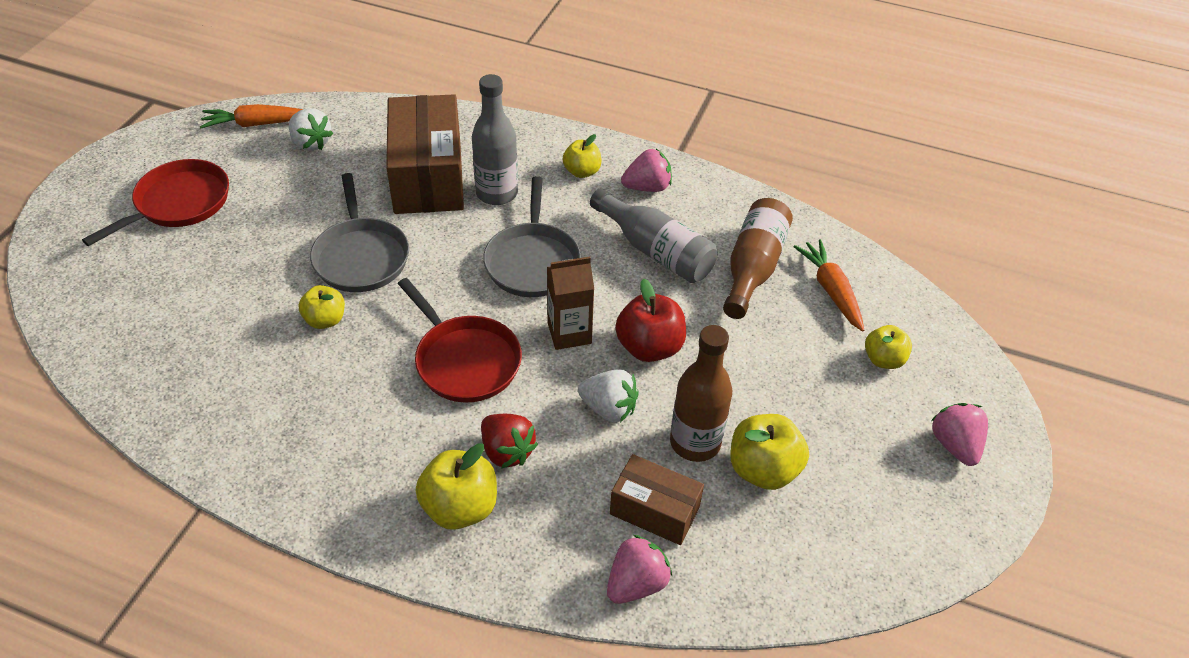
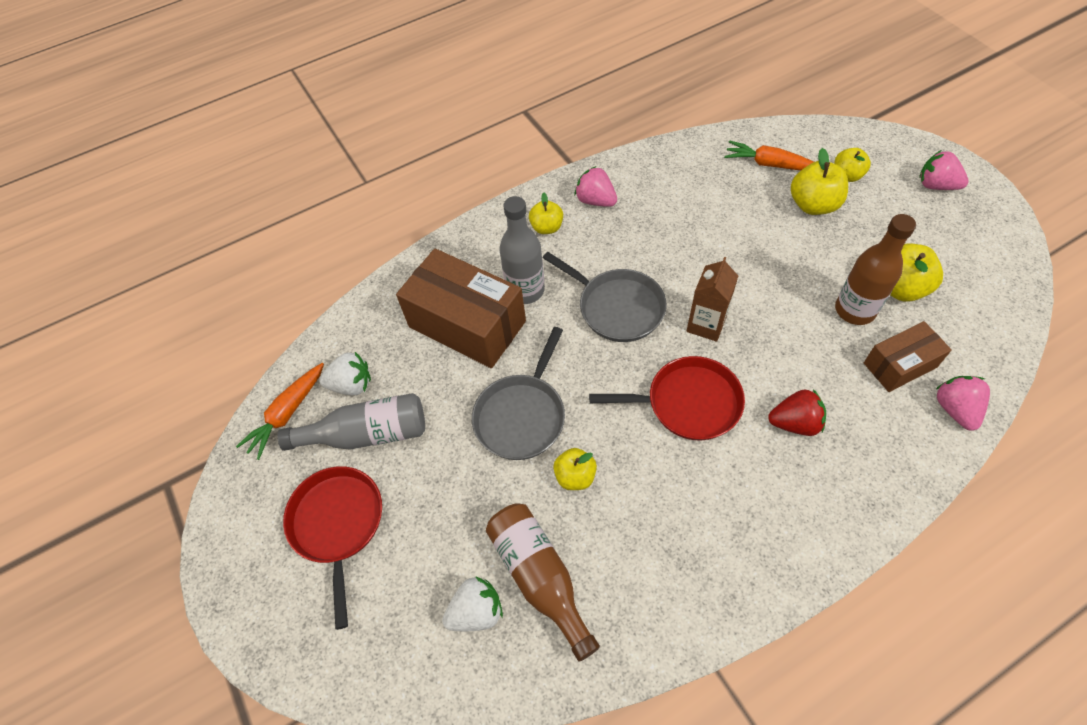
camera: 45 degrees left, 10 degrees up
grey pan [310,173,409,292] -> grey pan turned 90 degrees clockwise [472,327,565,460]
yellow apple [416,443,497,530] -> yellow apple moved to [791,148,848,215]
white strawberry [578,370,639,422] -> white strawberry moved to [442,576,503,631]
grey bottle [590,188,717,283] -> grey bottle moved to [277,393,425,451]
red apple [615,278,686,362] -> none
pink strawberry [621,149,672,192] -> pink strawberry turned 75 degrees counterclockwise [575,166,617,207]
brown bottle [723,198,793,319] -> brown bottle moved to [486,503,600,661]

